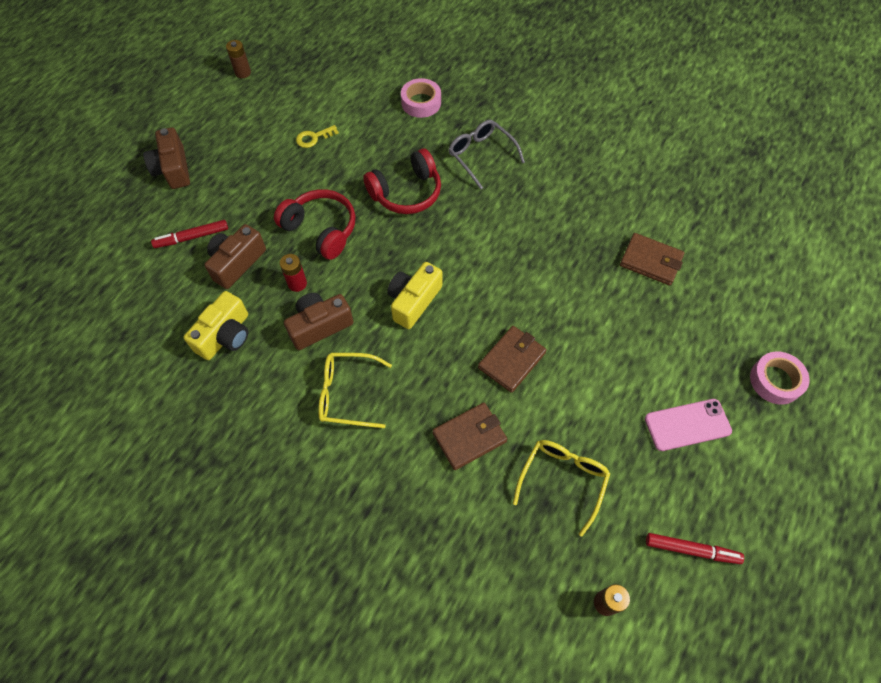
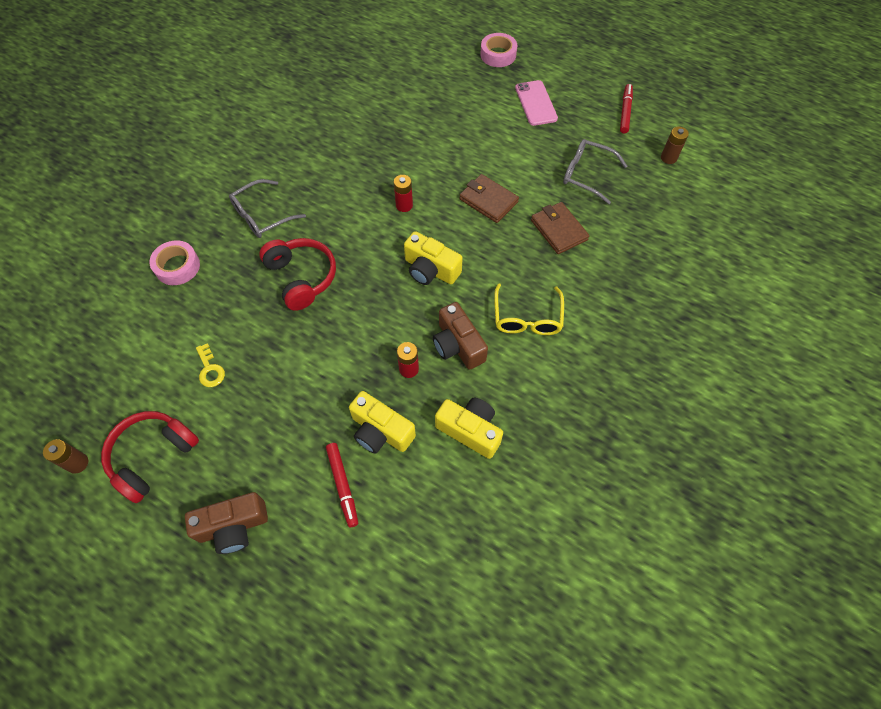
camera: 90 degrees left, 0 degrees up
brown camera [204,224,266,289] -> yellow camera [349,391,416,454]
red headphones [274,189,356,260] -> red headphones moved to [101,411,199,503]
yellow glasses [513,440,610,537] -> grey glasses [563,139,627,204]
brown wallet [620,233,685,286] -> none
none -> red battery [394,175,413,212]

